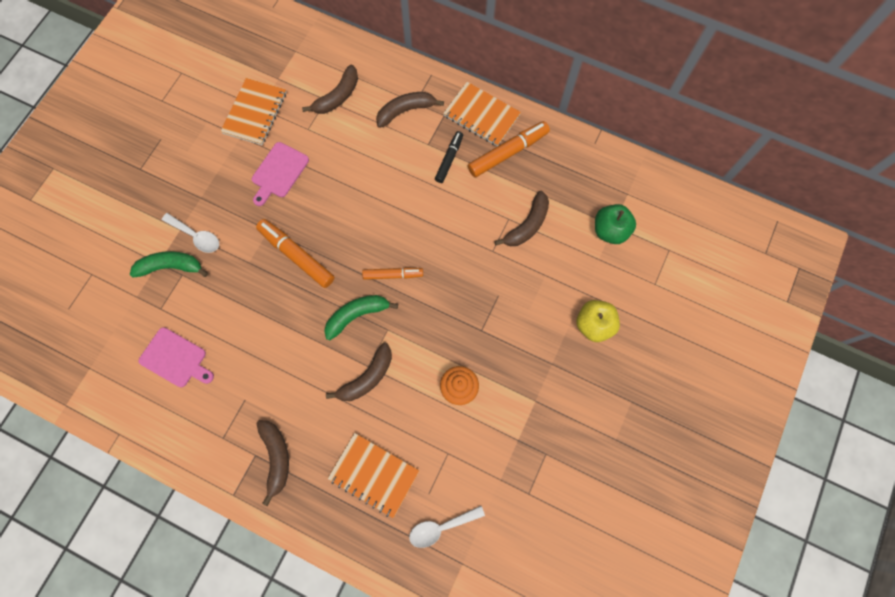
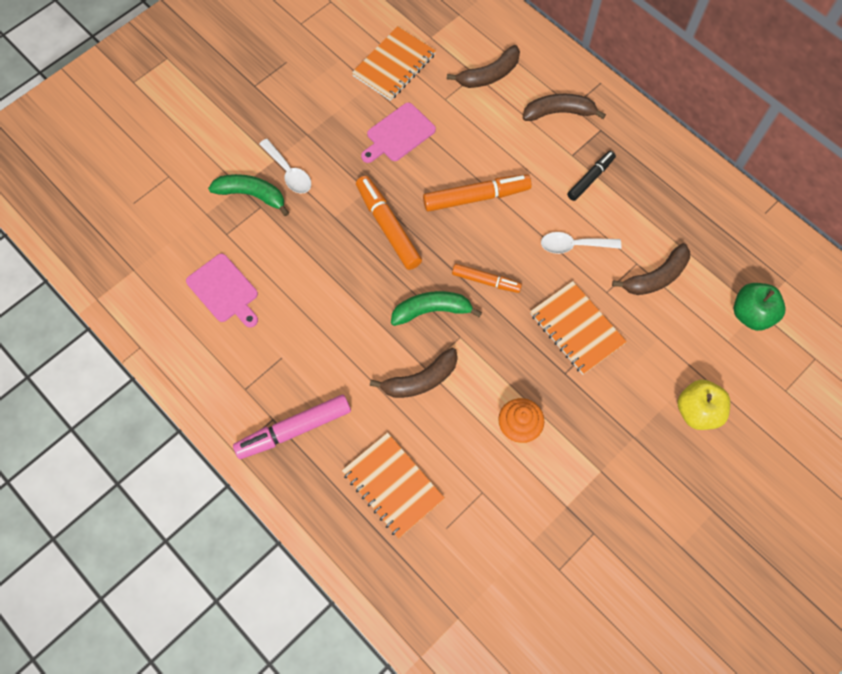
camera: 20 degrees right, 5 degrees down
brown banana [256,420,289,506] -> pink marker [233,394,351,459]
white spoon [409,506,485,548] -> white spoon moved to [541,232,621,254]
orange notebook [443,82,521,146] -> orange notebook moved to [530,281,627,375]
orange marker [468,121,550,177] -> orange marker moved to [423,174,532,212]

